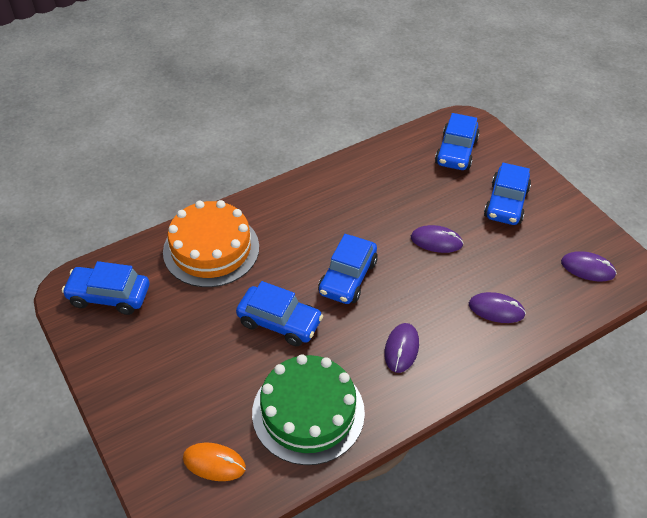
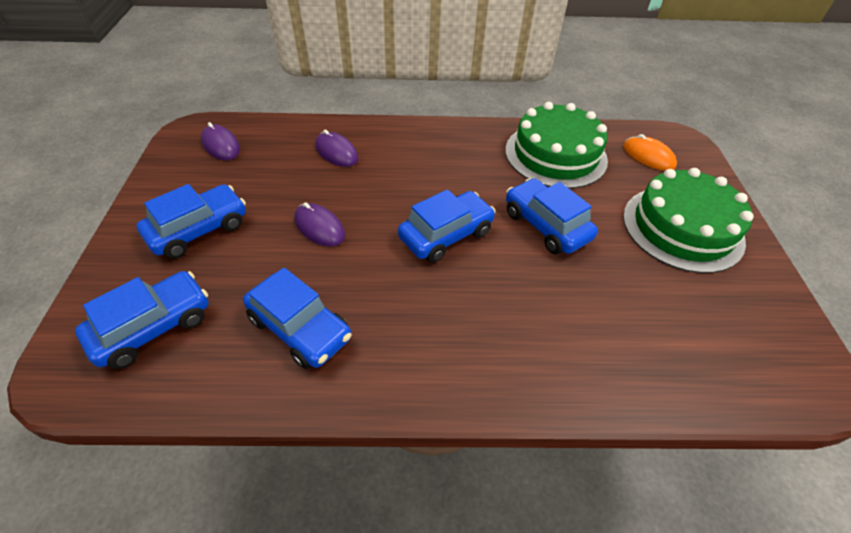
camera: 150 degrees left, 0 degrees up
blue car [62,261,149,315] -> blue car moved to [243,267,351,369]
orange cake [163,200,259,287] -> none
purple mouse [384,323,419,373] -> none
none -> green cake [623,168,753,273]

